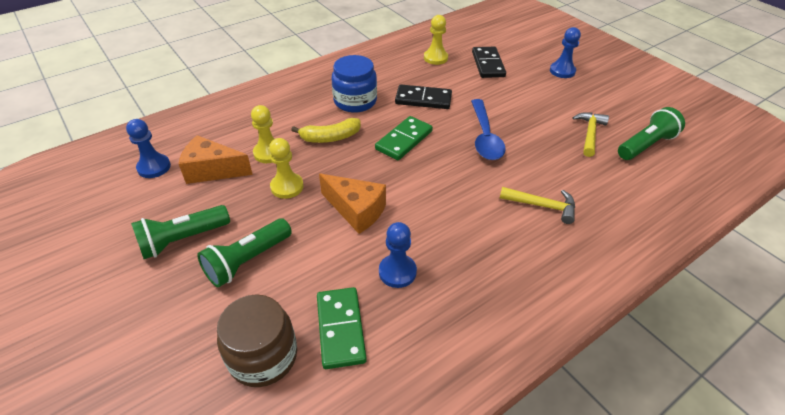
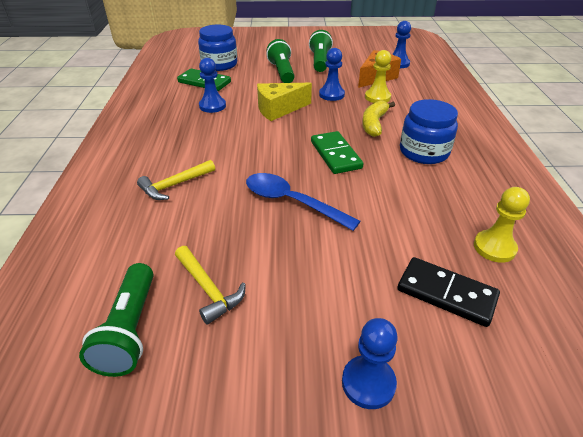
camera: 125 degrees right, 5 degrees down
brown jar [217,294,297,387] -> blue jar [198,25,237,71]
yellow pawn [269,138,304,199] -> blue pawn [319,48,345,101]
orange cheese [319,174,386,234] -> yellow cheese [257,82,312,121]
black domino [395,84,452,109] -> none

